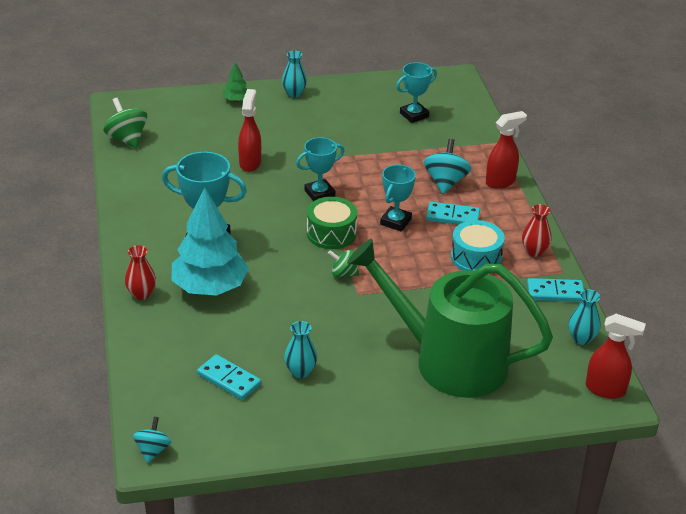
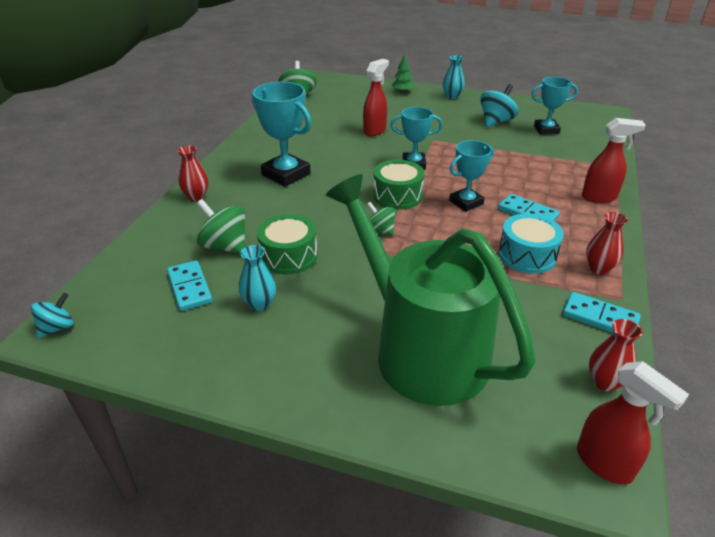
camera: 30 degrees right, 0 degrees up
turquoise tree [171,188,249,296] -> none
turquoise spinning top [424,139,471,194] -> turquoise spinning top moved to [480,84,518,127]
turquoise vase [568,289,600,345] -> red vase [589,319,642,392]
none -> green spinning top [197,199,245,254]
none -> green drum [257,214,317,275]

